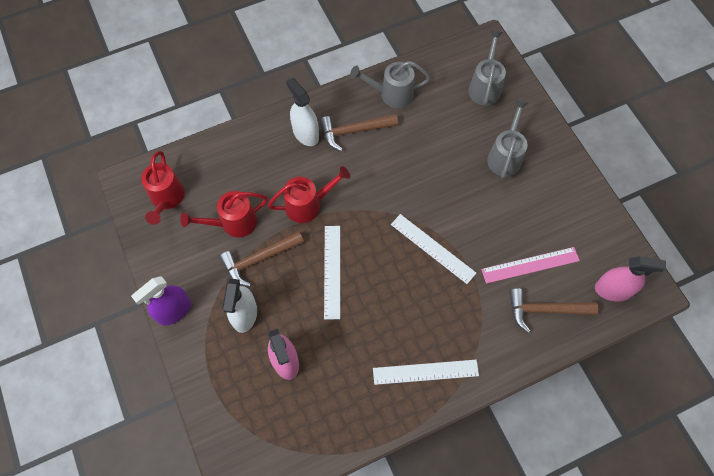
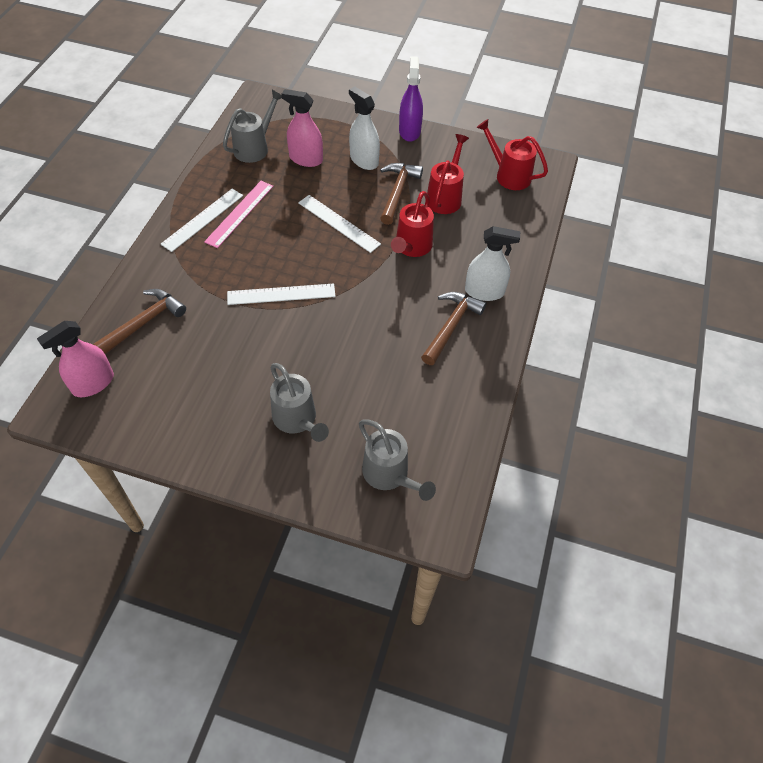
camera: 130 degrees right, 10 degrees down
grey watering can [350,61,431,108] -> grey watering can moved to [223,90,282,163]
pink ruler [481,247,580,284] -> pink ruler moved to [204,181,274,248]

